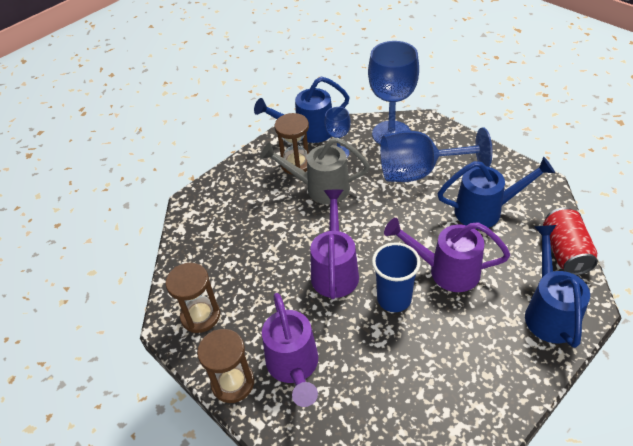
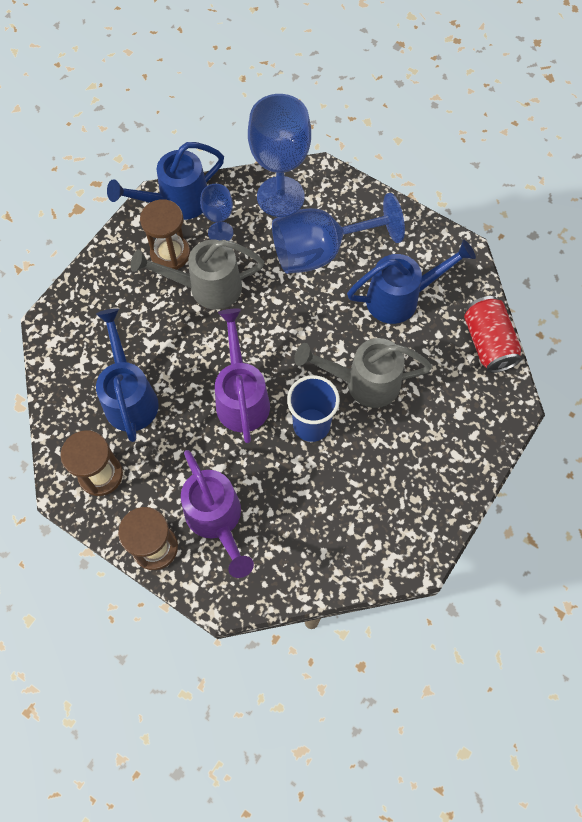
camera: 15 degrees left, 20 degrees up
purple watering can [384,218,510,292] -> grey watering can [294,338,432,408]
blue watering can [525,225,590,348] -> blue watering can moved to [96,308,159,442]

